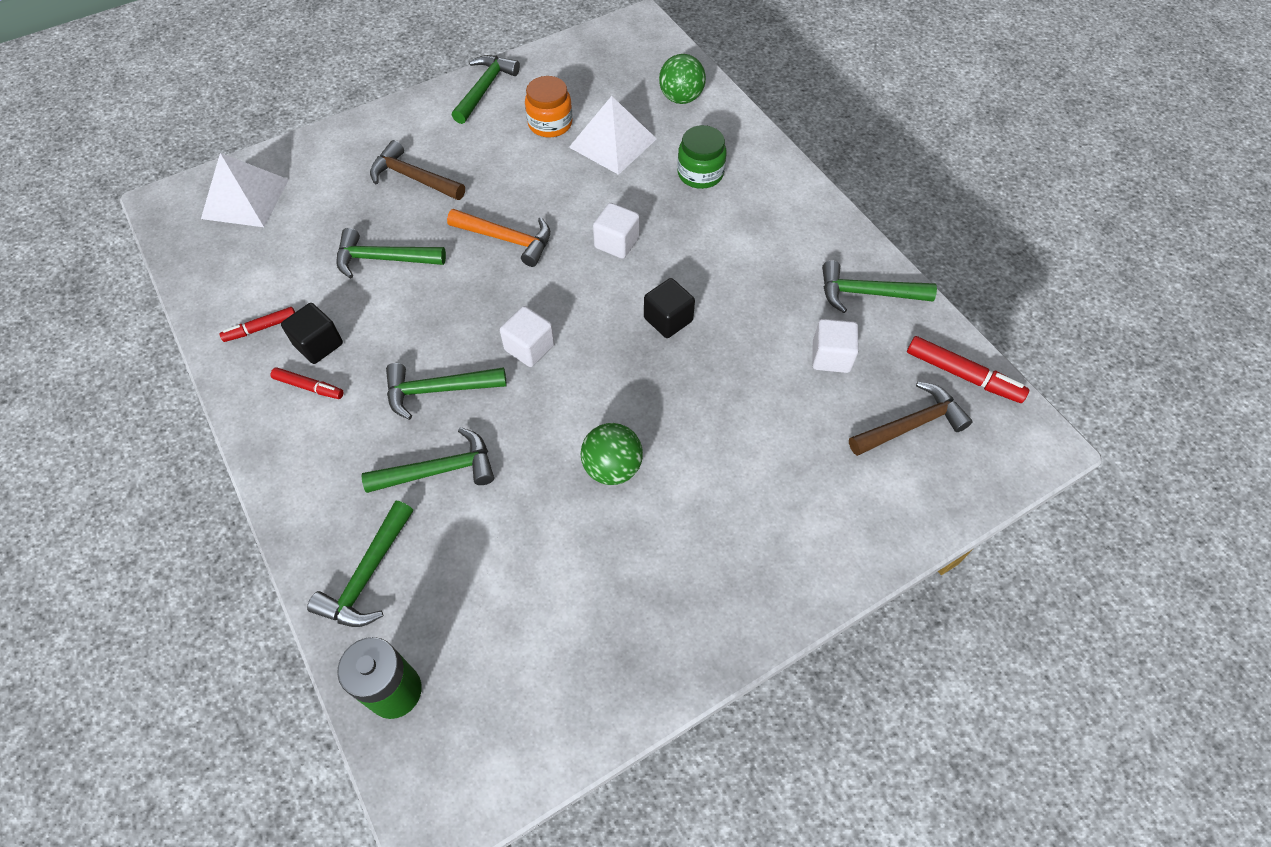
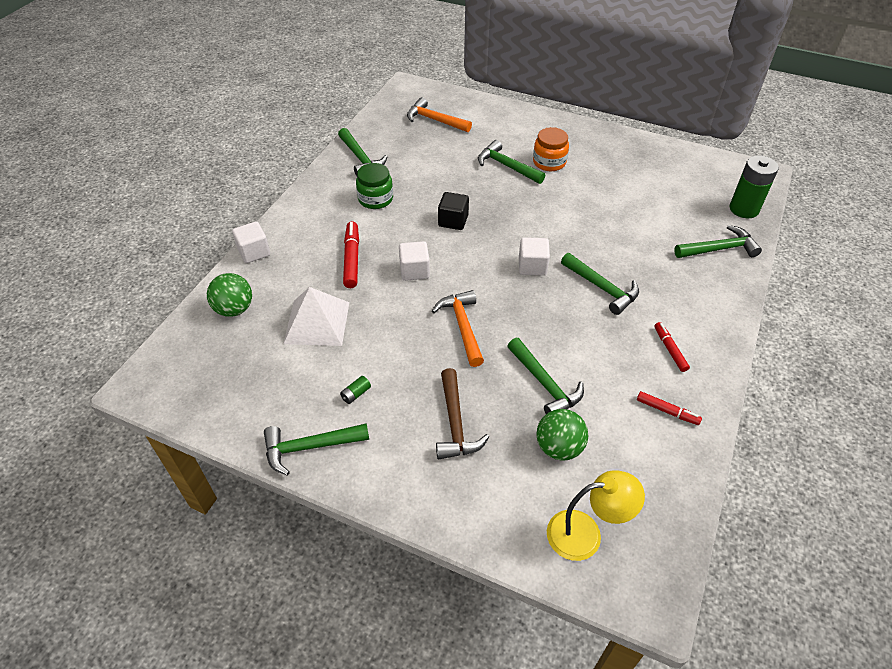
camera: 125 degrees left, 10 degrees down
white pyramid [201,153,289,227] -> yellow lamp [547,470,645,561]
black cube [281,303,343,364] -> none
green hammer [362,427,494,493] -> green hammer moved to [478,140,546,184]
orange jar [525,76,572,137] -> orange jar moved to [533,127,569,171]
green ball [581,423,643,485] -> green ball moved to [536,409,588,461]
green jar [677,125,727,189] -> green jar moved to [356,163,393,209]
white cube [812,319,859,373] -> white cube moved to [232,221,270,263]
brown hammer [849,382,973,456] -> orange hammer [407,97,472,132]
red marker [907,336,1030,403] -> red marker moved to [343,222,359,288]
none -> green battery [340,376,371,404]

